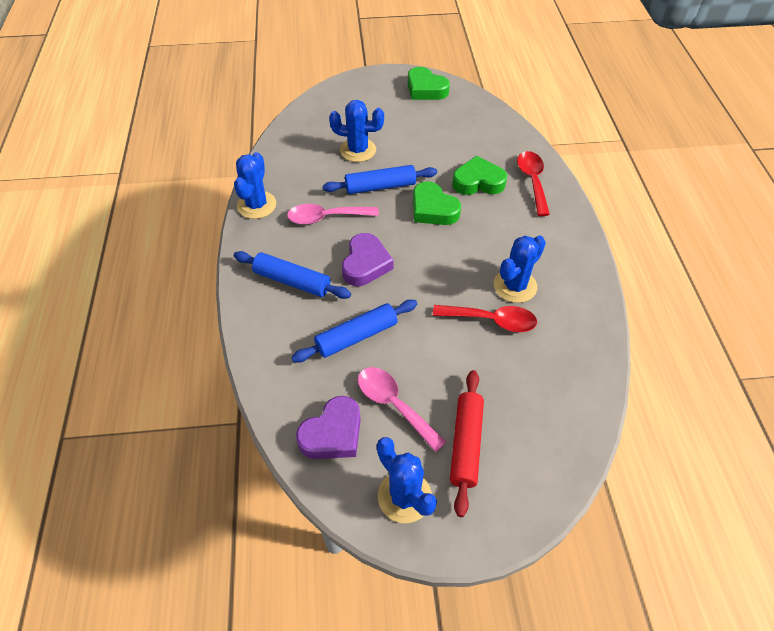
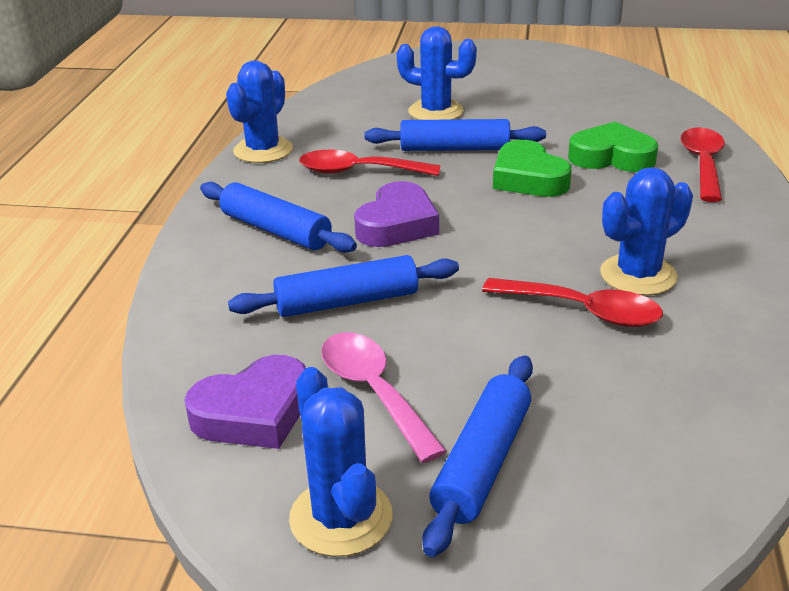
camera: 15 degrees right, 20 degrees down
pink spoon [287,204,379,225] -> red spoon [299,150,441,176]
green heart [408,67,450,100] -> none
red rolling pin [450,370,484,517] -> blue rolling pin [423,355,533,557]

